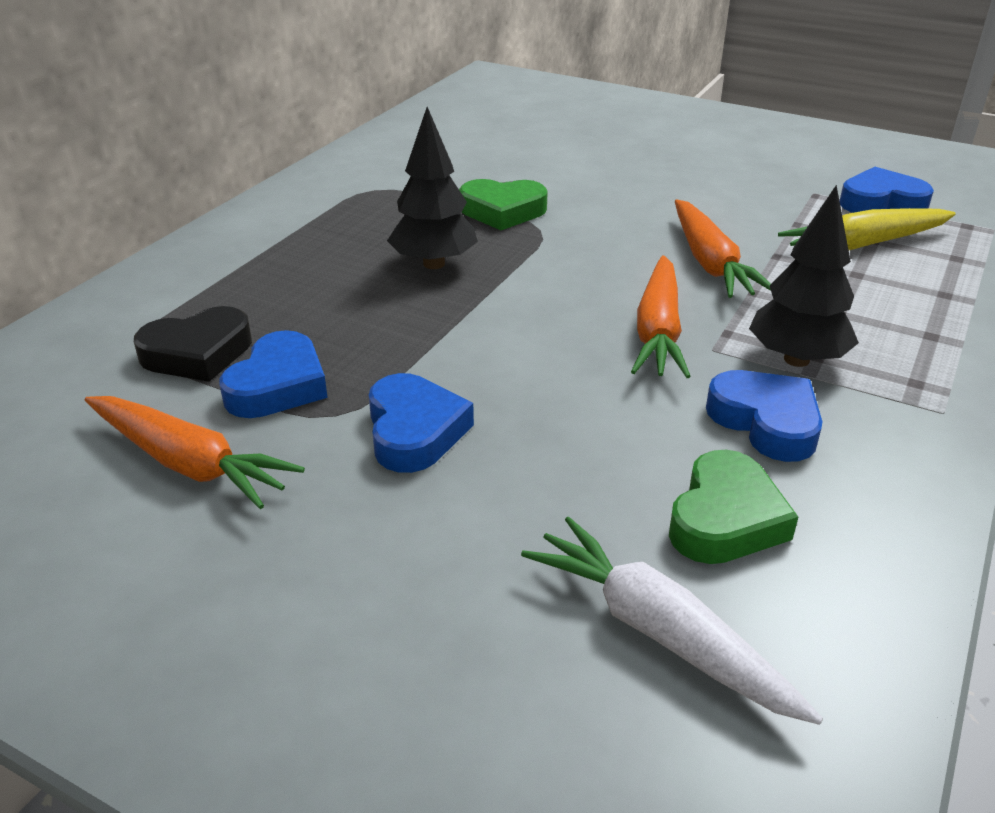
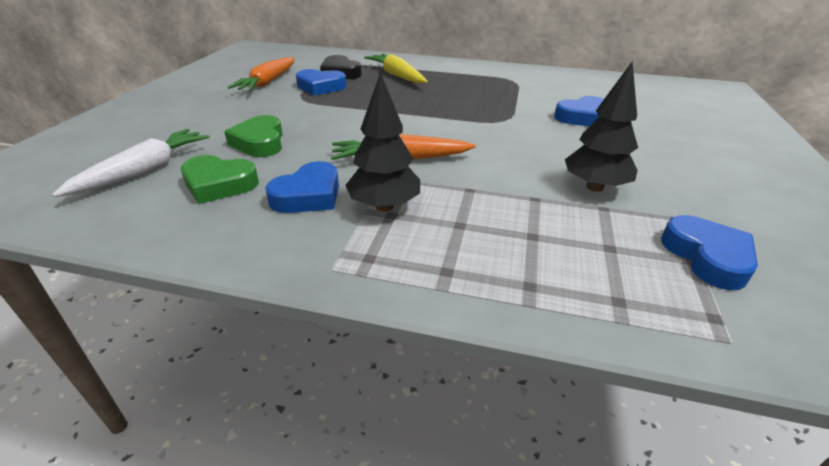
camera: 75 degrees right, 0 degrees up
blue heart [369,373,474,473] -> blue heart moved to [554,96,604,126]
black tree [387,107,478,269] -> black tree moved to [565,61,638,192]
green heart [459,179,548,230] -> green heart moved to [224,115,283,157]
orange carrot [675,199,771,298] -> none
yellow carrot [778,208,956,250] -> yellow carrot moved to [364,54,428,84]

